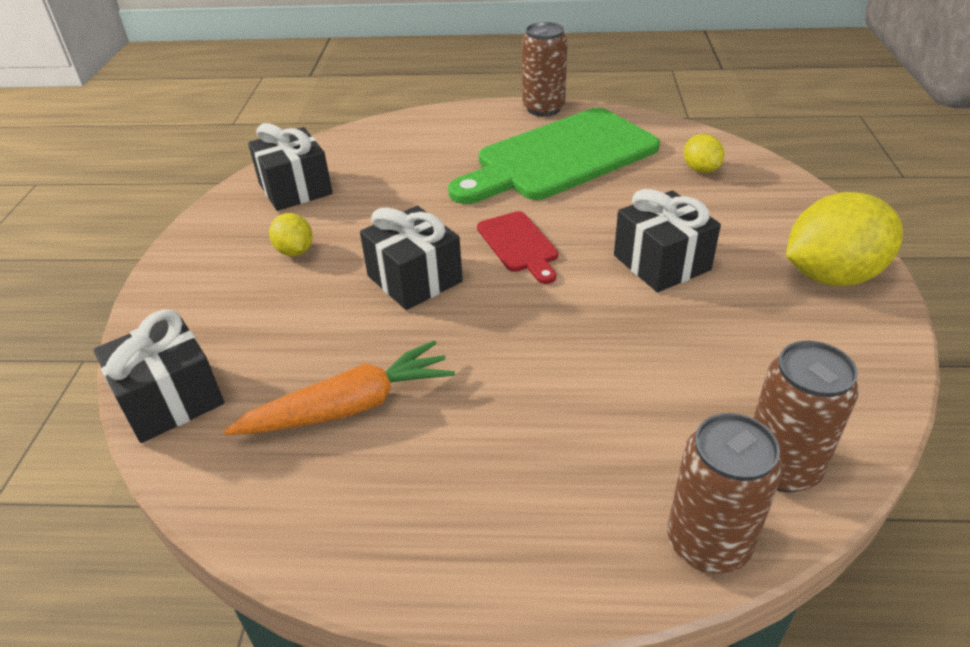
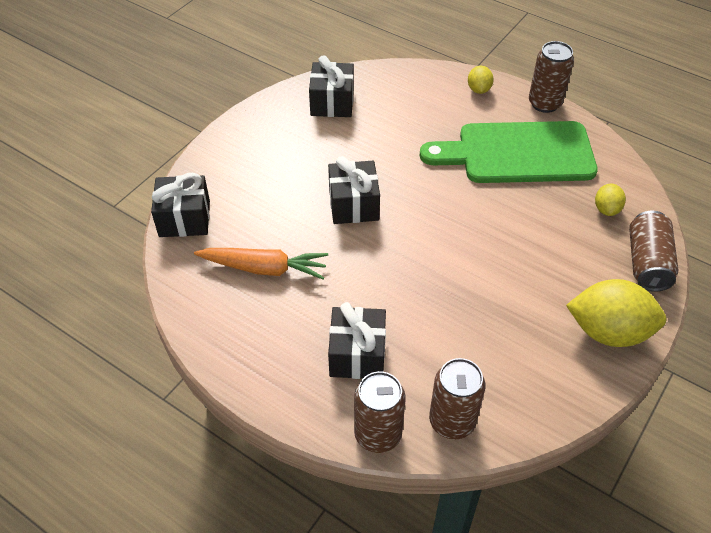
camera: 30 degrees right, 10 degrees up
yellow lemon [269,213,313,256] -> yellow lemon moved to [468,66,494,94]
red cutting board [477,211,558,284] -> none
black gift [614,189,721,292] -> black gift moved to [328,302,386,379]
none -> brown can [629,211,678,292]

